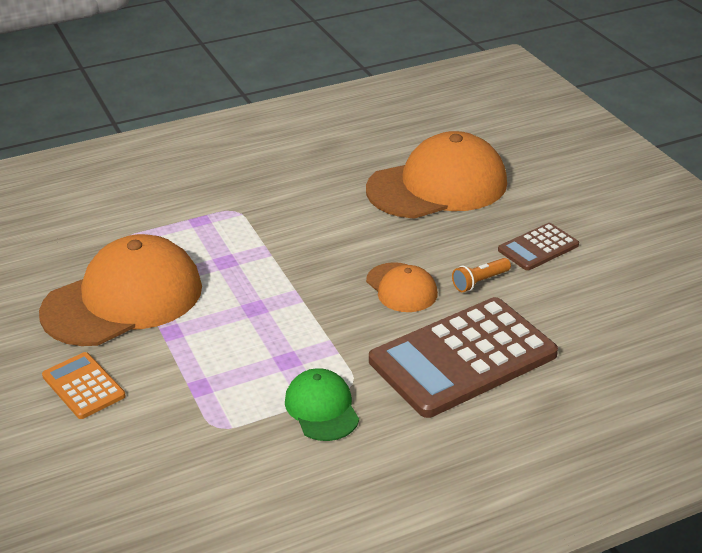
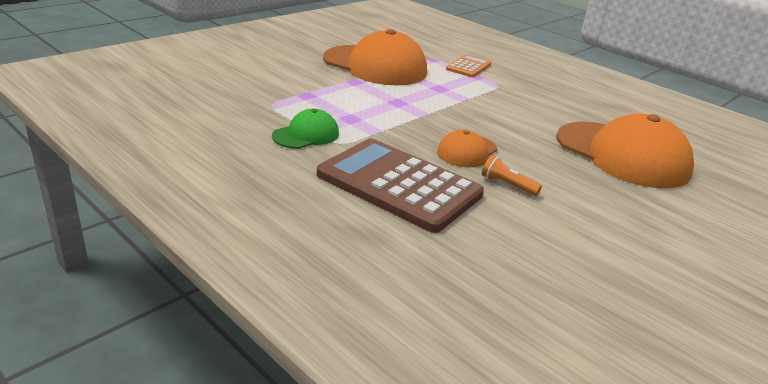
camera: 65 degrees right, 5 degrees down
orange calculator [42,352,126,419] -> orange calculator moved to [446,55,491,77]
brown calculator [498,223,579,271] -> none

